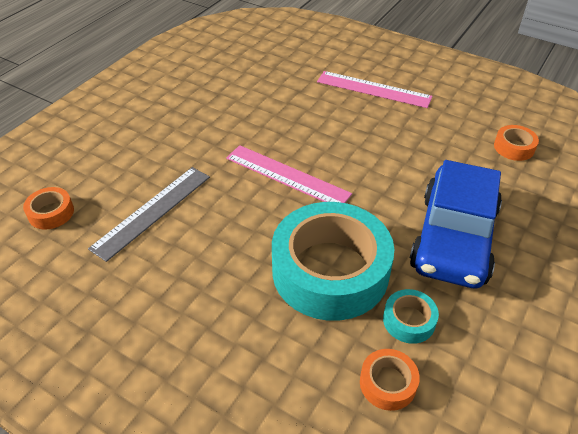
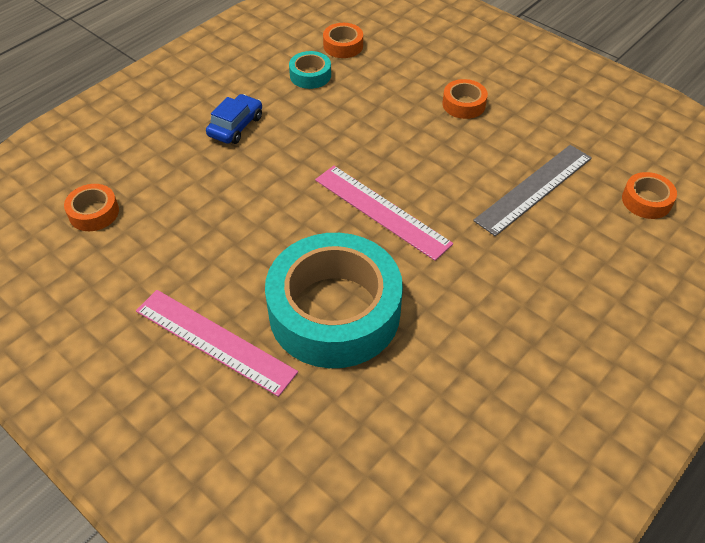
camera: 170 degrees left, 5 degrees up
turquoise tape [272,202,394,321] -> turquoise tape moved to [265,233,403,368]
blue car [410,160,502,288] -> blue car [206,94,262,144], size x0.46
none -> orange tape [443,79,488,119]

